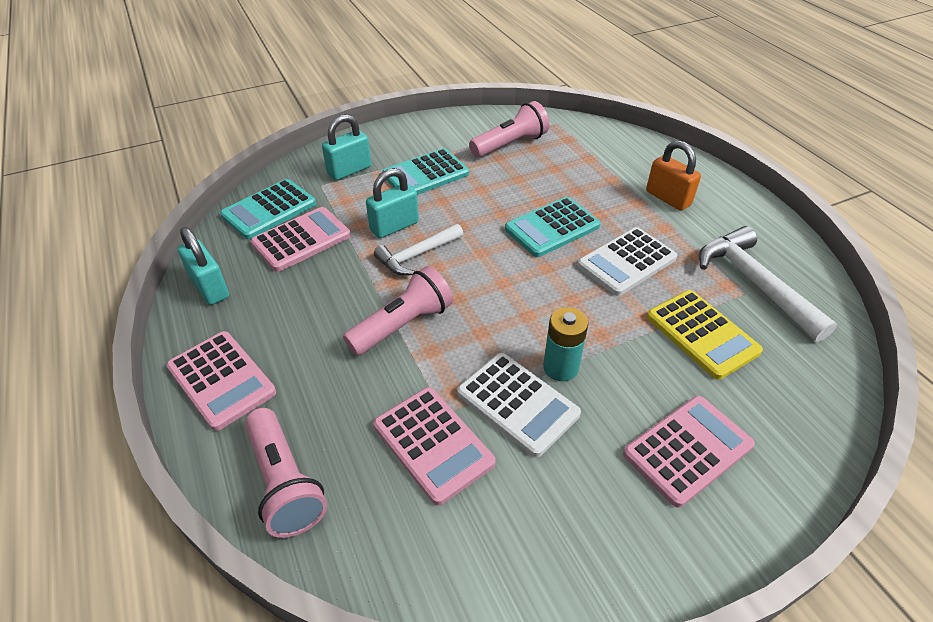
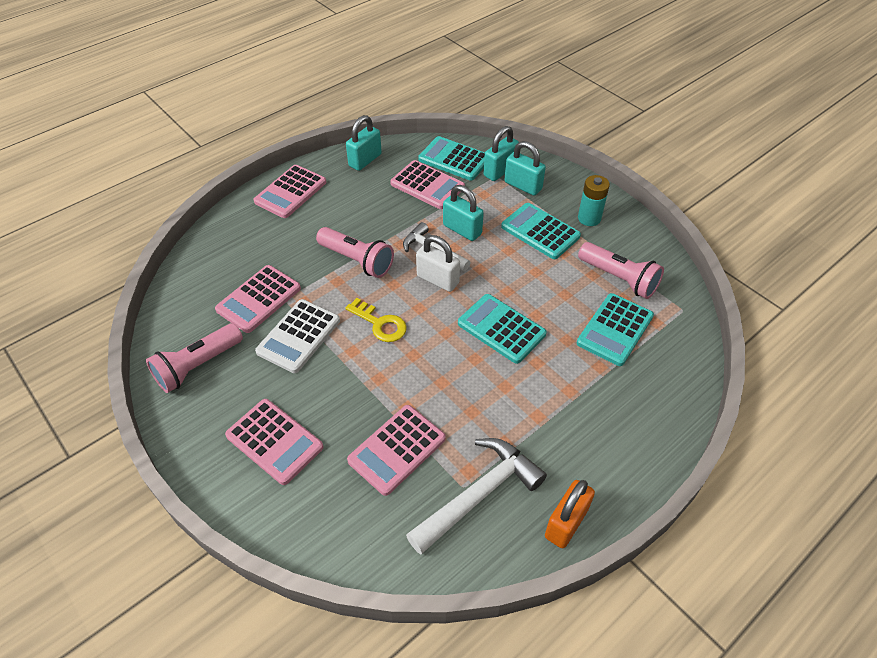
camera: 75 degrees right, 5 degrees up
pink flashlight [245,408,327,538] -> pink flashlight moved to [146,323,243,393]
turquoise battery [543,307,588,381] -> turquoise battery moved to [578,175,610,226]
white calculator [577,227,677,296] -> none
orange padlock [646,140,701,211] -> orange padlock moved to [545,480,595,548]
yellow calculator [647,290,763,380] -> pink calculator [347,405,446,496]
none -> yellow key [345,298,407,342]
none -> white padlock [416,235,460,292]
none -> turquoise padlock [483,126,519,181]
none -> turquoise calculator [577,293,654,366]

